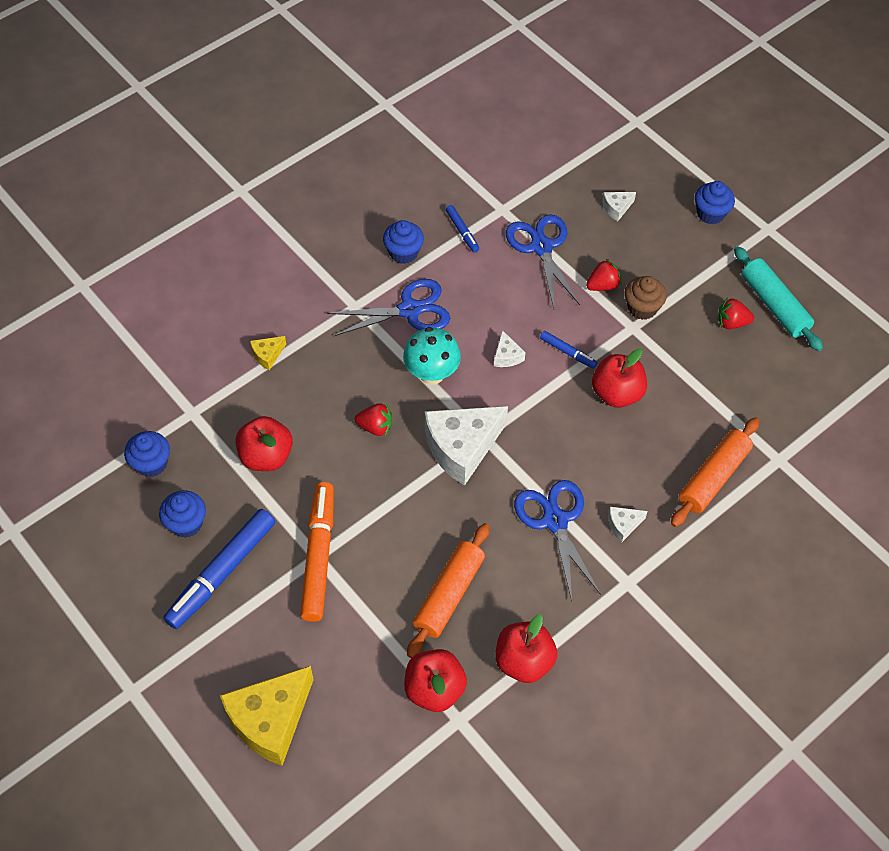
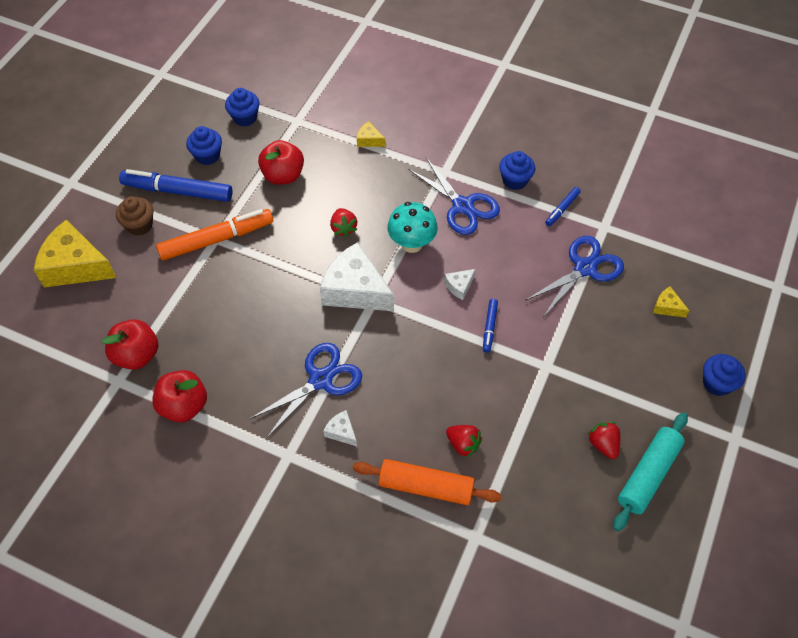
camera: 65 degrees right, 0 degrees up
orange rolling pin [407,523,490,658] -> none
red strawberry [586,259,622,291] -> red strawberry moved to [446,425,482,458]
red apple [592,348,647,408] -> none
white cheese [602,192,636,221] -> yellow cheese [653,286,689,318]
brown cupcake [625,276,667,320] -> brown cupcake moved to [116,196,154,236]

